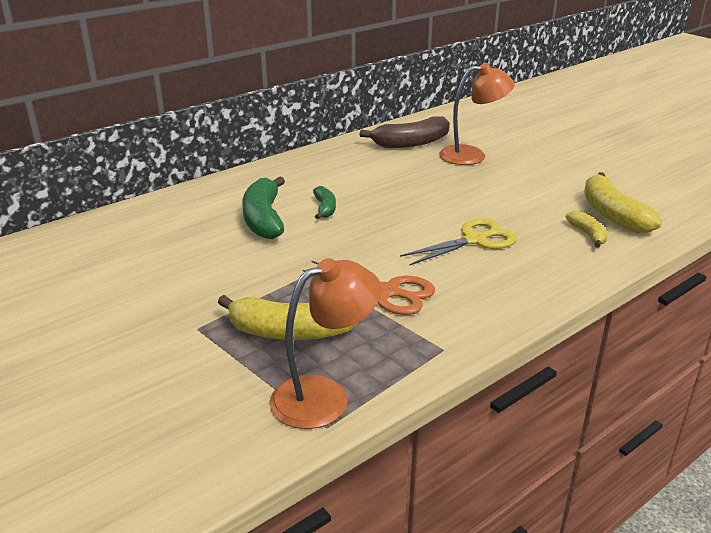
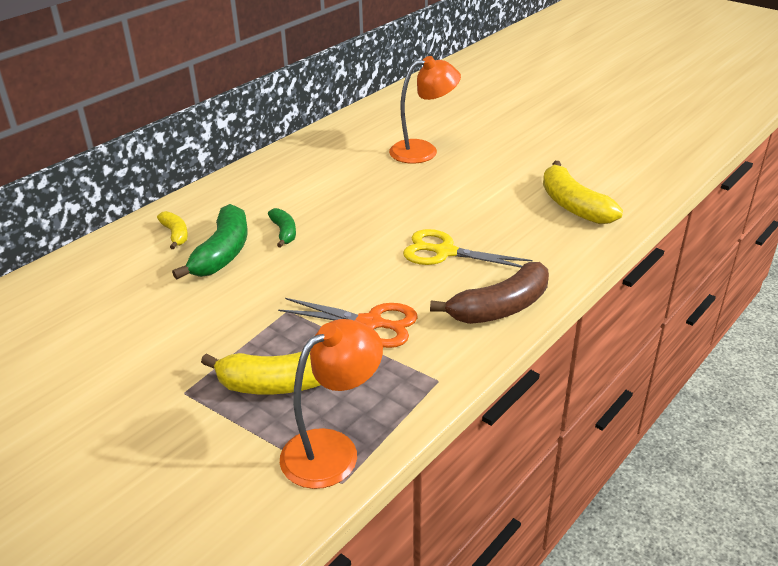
camera: 10 degrees left, 5 degrees up
green banana [242,176,285,239] -> green banana turned 150 degrees counterclockwise [172,204,248,280]
brown banana [360,117,450,148] -> brown banana moved to [430,262,549,324]
yellow scissors [400,218,517,266] -> yellow scissors turned 120 degrees counterclockwise [403,229,533,268]
yellow banana [566,211,608,248] -> yellow banana moved to [157,211,188,249]

